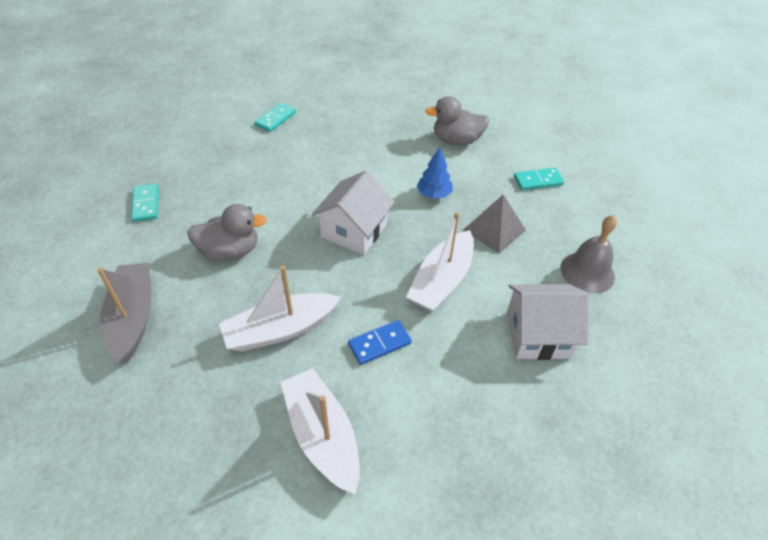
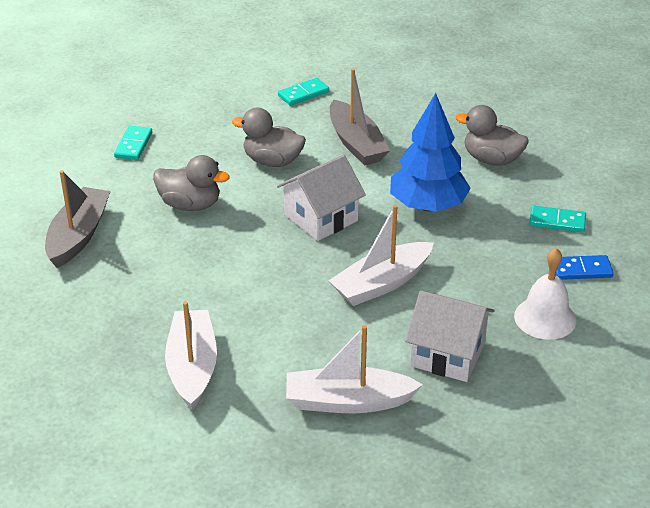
camera: 25 degrees right, 10 degrees down
white boat [219,266,341,352] -> white boat moved to [286,325,423,413]
blue domino [348,320,412,365] -> blue domino moved to [555,255,614,280]
blue tree [417,147,453,199] -> blue tree [390,93,471,212], size x1.94
grey pyramid [464,194,526,254] -> none
grey bell [561,215,617,293] -> white bell [514,248,576,340]
none -> grey duck [232,108,306,167]
none -> grey boat [330,68,390,165]

